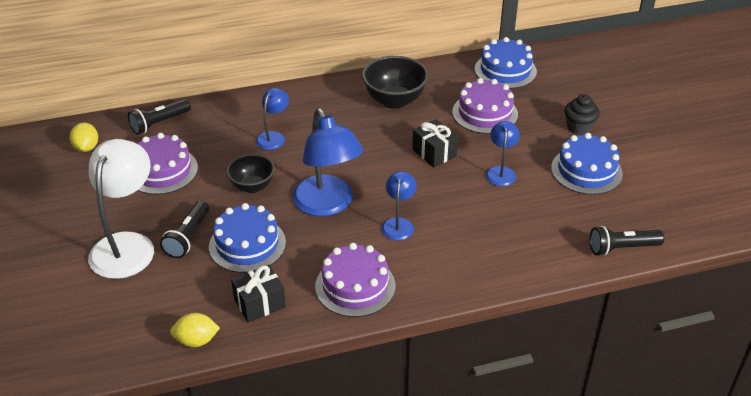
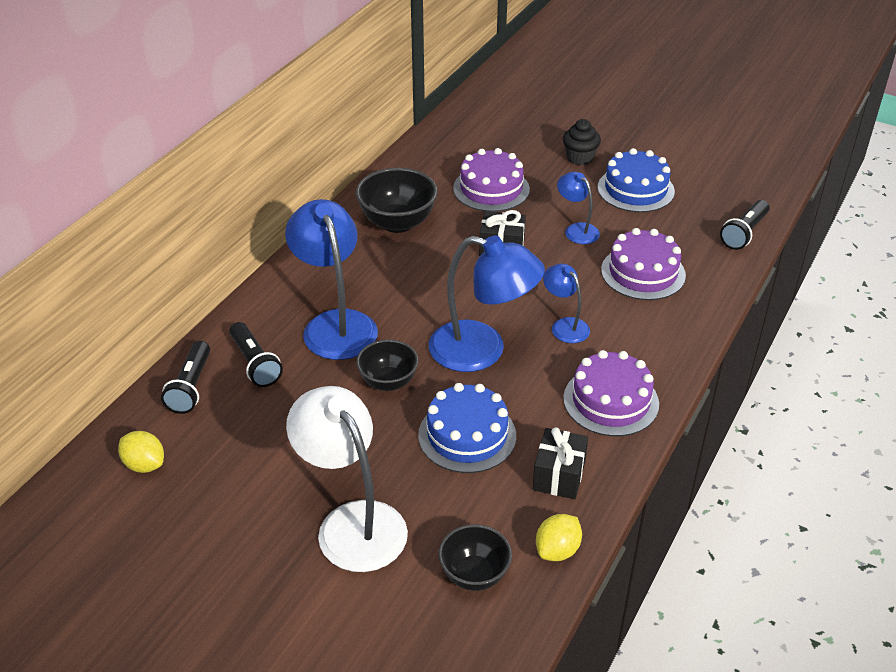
camera: 45 degrees left, 0 degrees up
purple cake [137,133,198,195] -> purple cake moved to [601,228,686,300]
black flashlight [160,201,209,258] -> black flashlight moved to [229,322,283,387]
blue lamp [256,88,289,150] -> blue lamp [285,199,378,360], size x1.93
blue cake [475,37,537,89] -> none
none -> black bowl [439,524,512,591]

